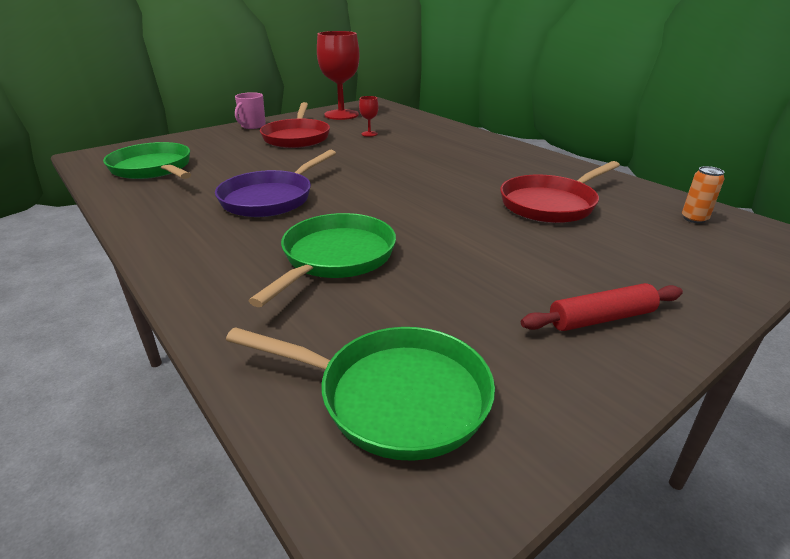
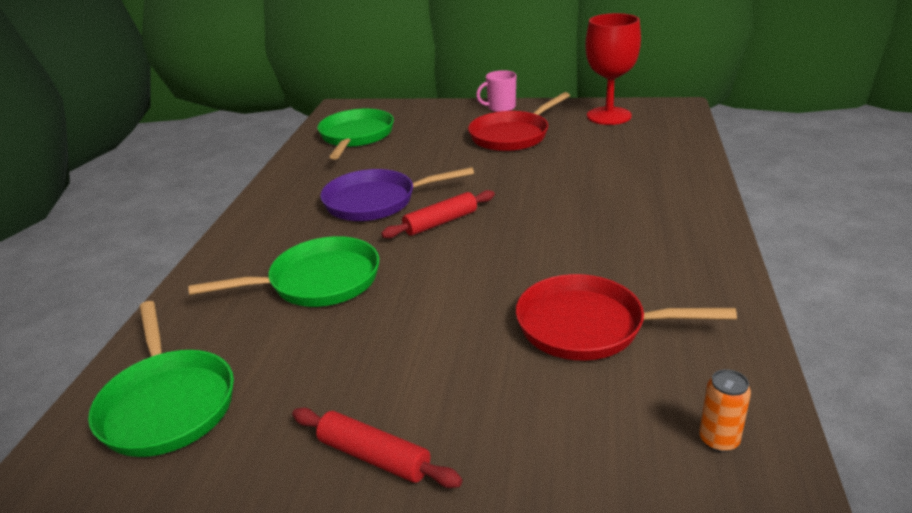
camera: 50 degrees right, 0 degrees up
red goblet [359,96,378,137] -> none
none -> red rolling pin [381,190,495,239]

